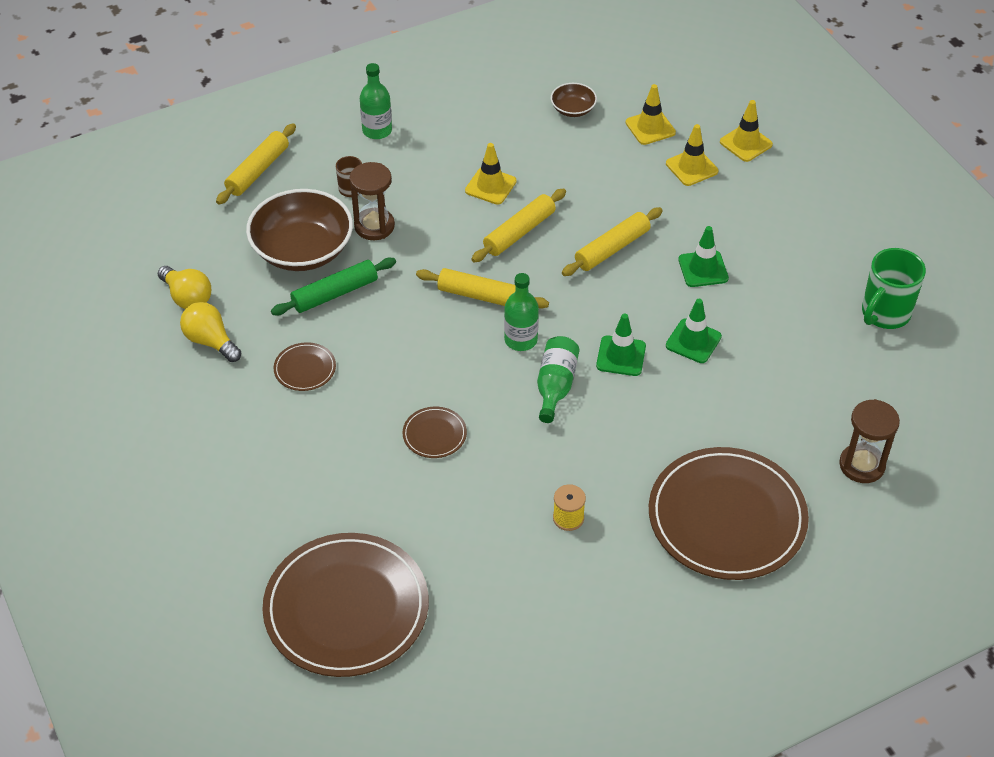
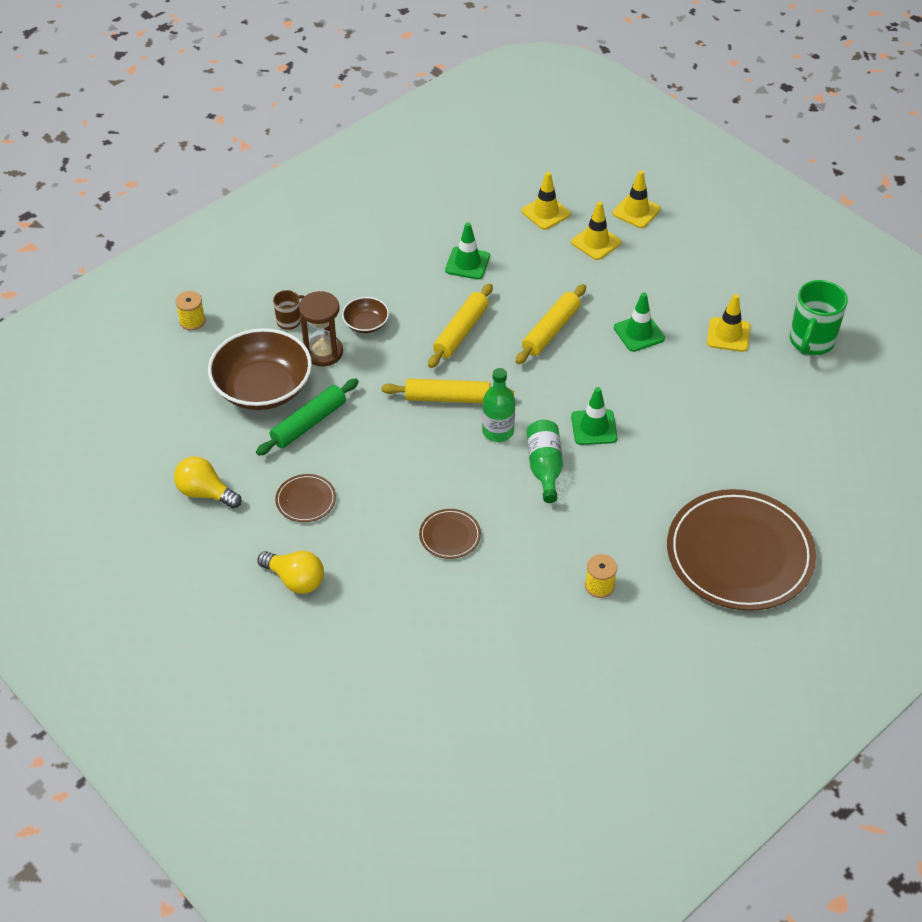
camera: 15 degrees left, 0 degrees up
yellow light bulb [158,266,211,309] -> yellow light bulb moved to [257,551,324,594]
yellow rolling pin [216,123,296,204] -> yellow spool [175,291,205,330]
brown plate [262,533,429,677] -> none
green bottle [360,63,392,139] -> none
yellow traffic cone [465,143,517,205] -> yellow traffic cone moved to [707,294,750,352]
brown bowl [551,83,597,117] -> brown bowl moved to [342,297,389,333]
green traffic cone [666,299,722,363] -> green traffic cone moved to [445,222,490,279]
brown hourglass [839,399,900,483] -> none

